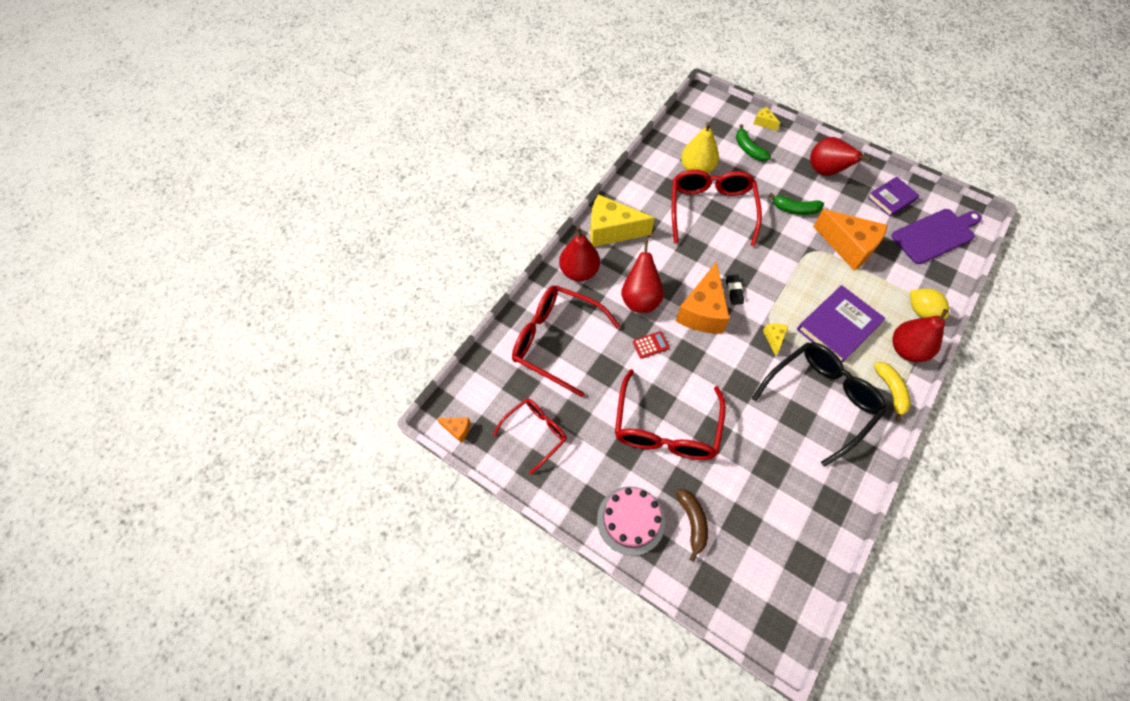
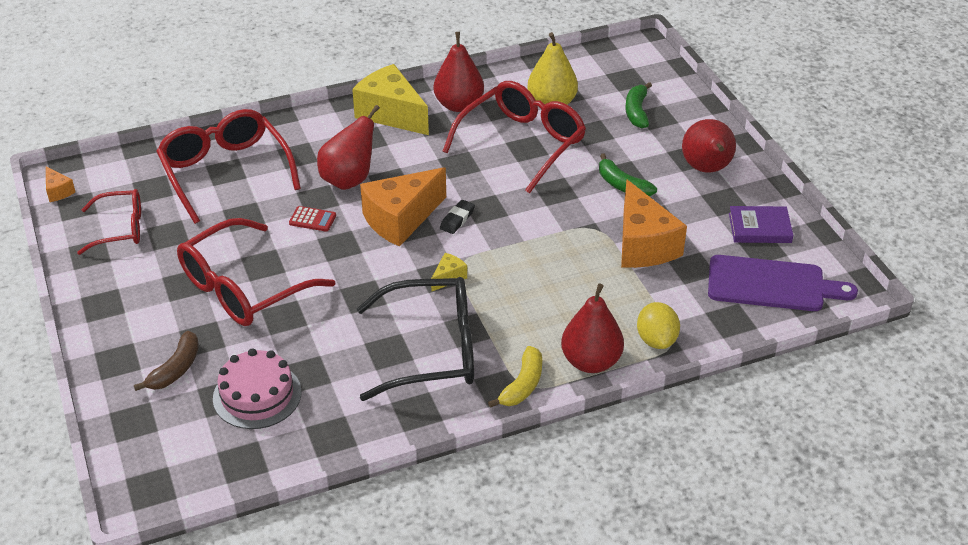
camera: 35 degrees right, 20 degrees down
red pear [559,227,600,281] -> red pear moved to [434,32,484,112]
pink cake [597,486,665,556] -> pink cake moved to [213,348,302,429]
yellow cheese [753,107,780,131] -> none
purple book [797,285,886,362] -> none

